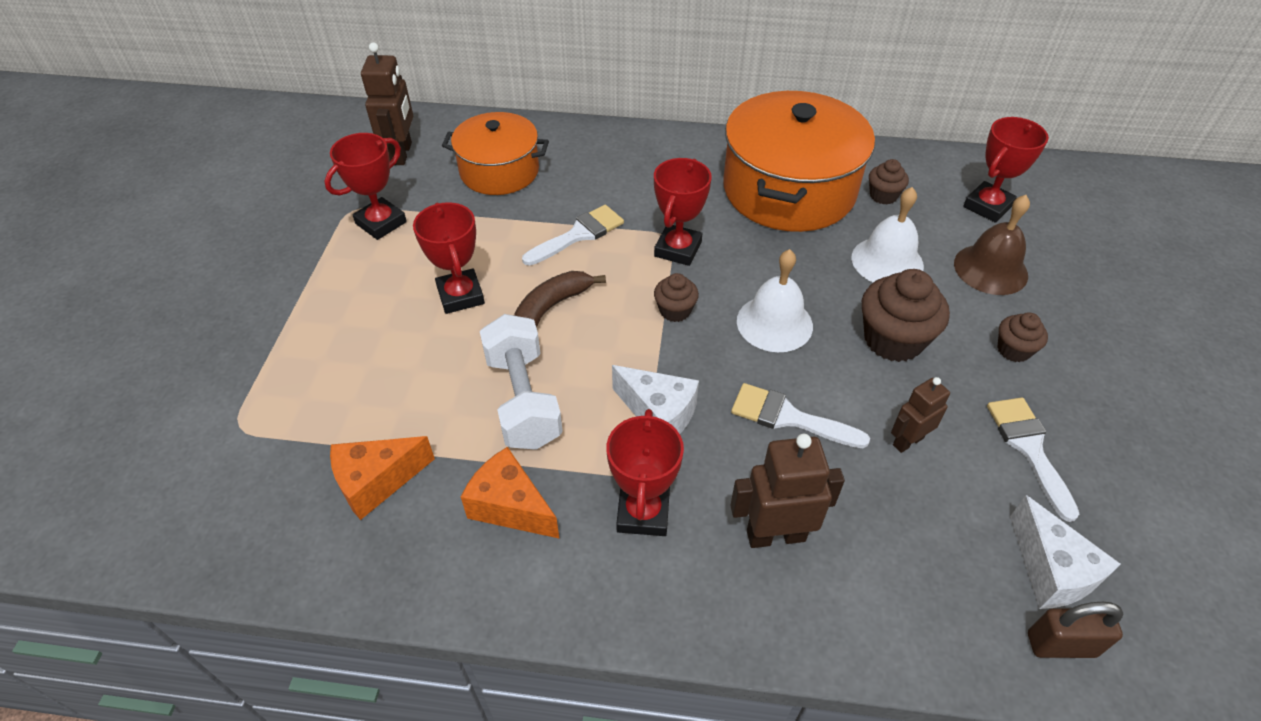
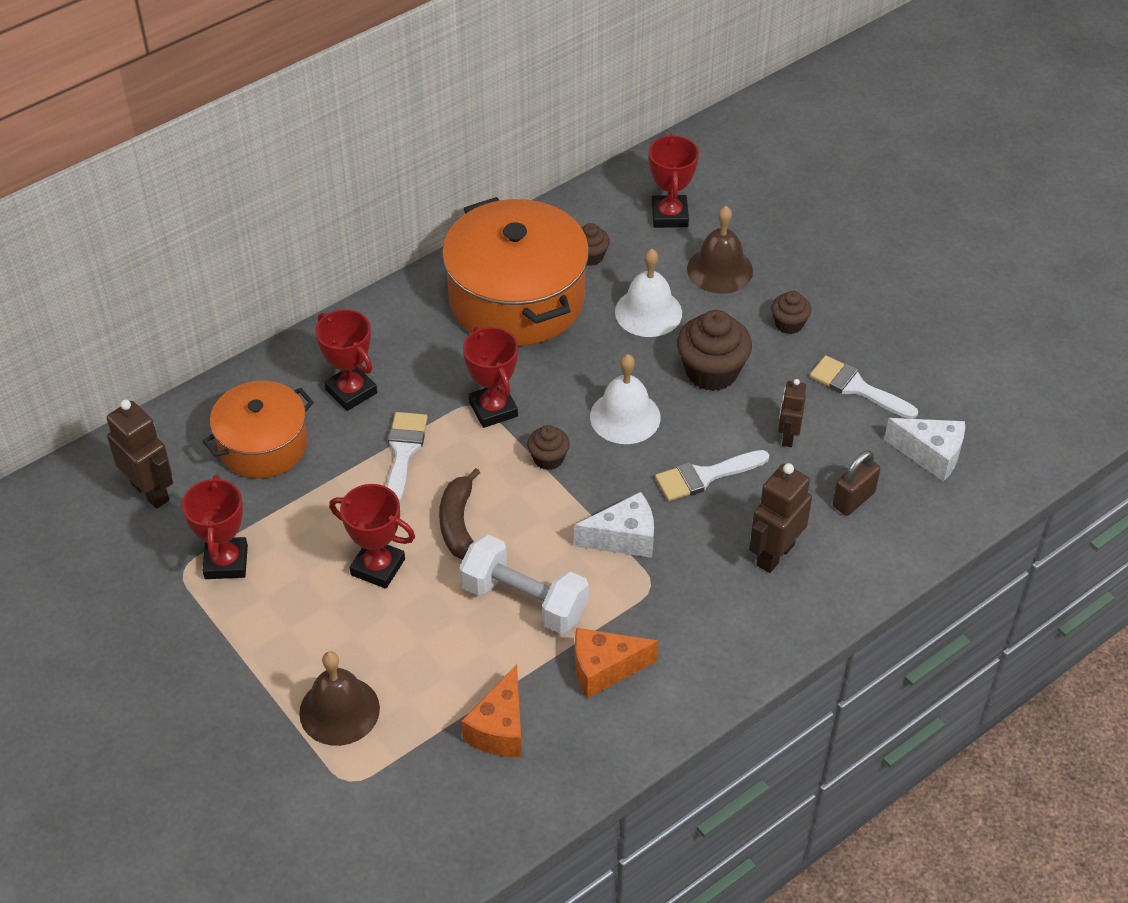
camera: 45 degrees left, 0 degrees up
red trophy [606,409,684,536] -> red trophy moved to [315,309,377,411]
brown padlock [1028,602,1124,658] -> brown padlock moved to [833,450,880,516]
none -> brown bell [299,651,380,746]

